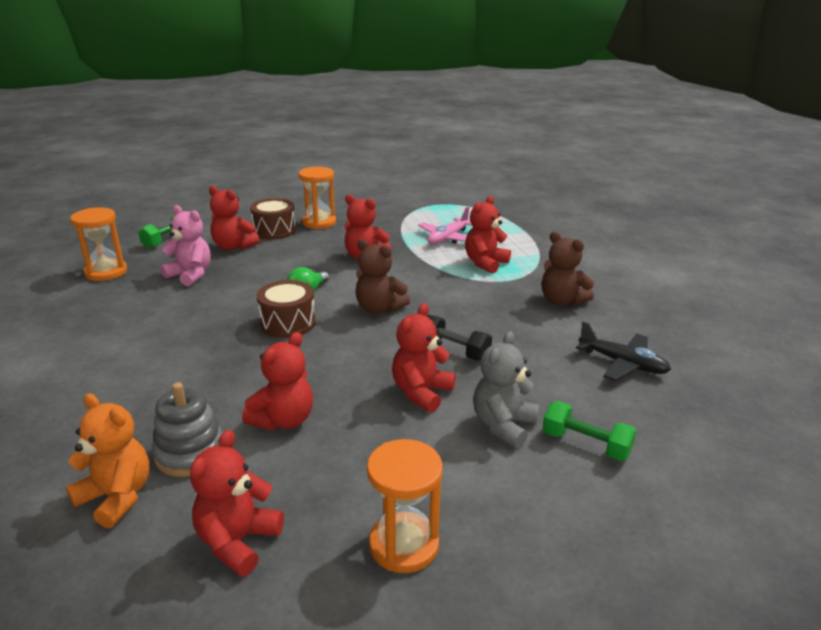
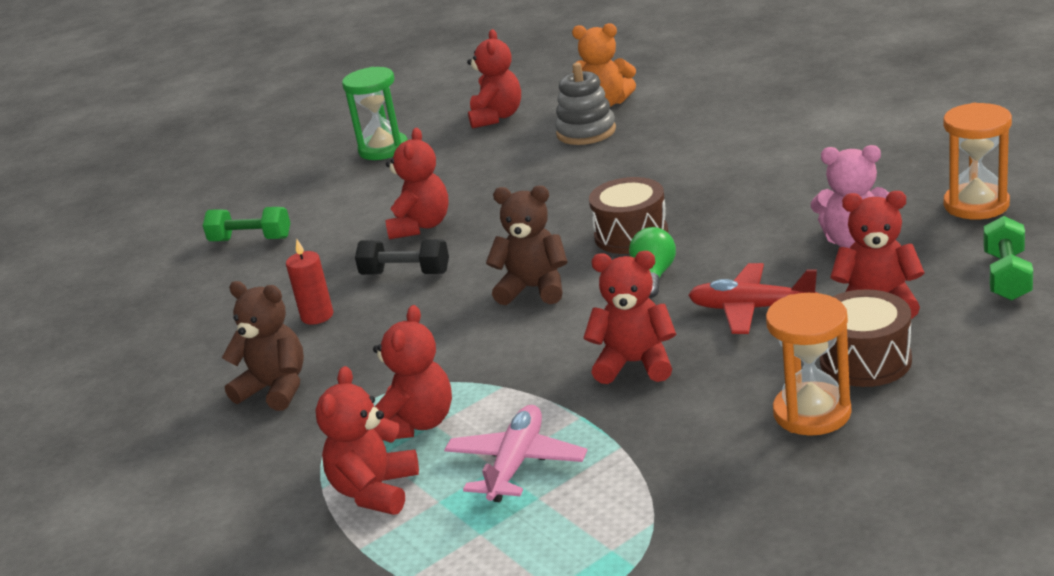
camera: 165 degrees right, 0 degrees up
red teddy bear [242,332,313,430] -> red teddy bear moved to [316,366,419,515]
orange hourglass [367,439,443,573] -> green hourglass [342,67,408,160]
grey teddy bear [473,331,539,448] -> none
black plane [576,321,671,381] -> none
none -> red candle [286,240,333,325]
none -> red plane [688,263,818,334]

